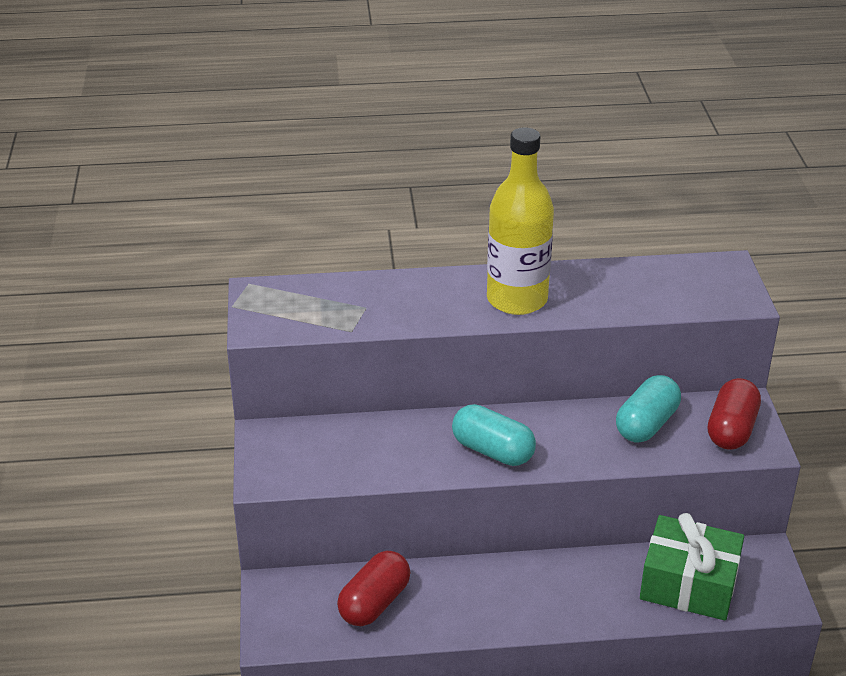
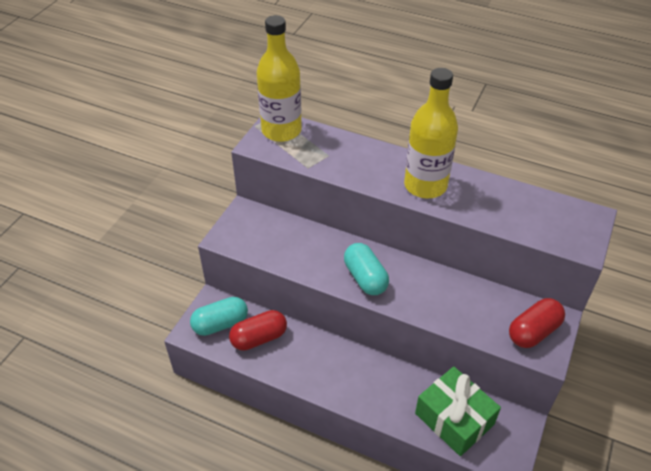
camera: 30 degrees right, 10 degrees up
turquoise capsule [616,375,681,442] -> turquoise capsule moved to [190,297,248,336]
none -> yellow bottle [257,15,302,142]

